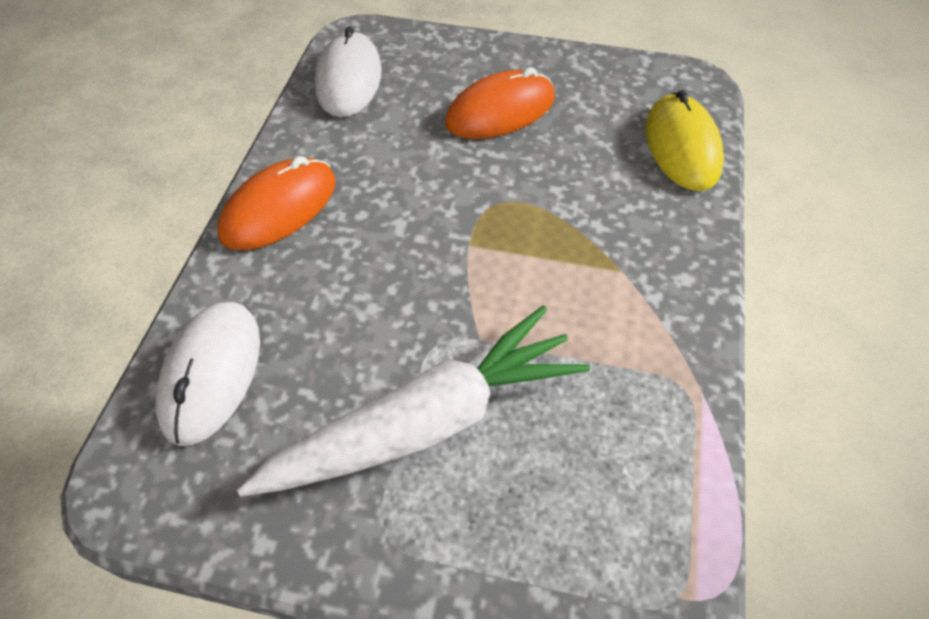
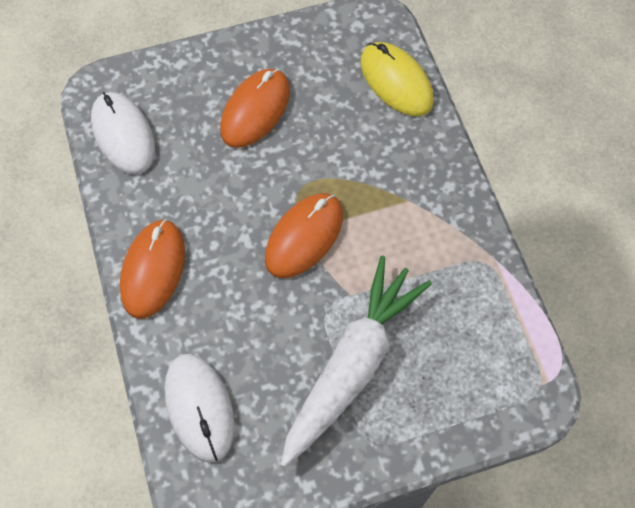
camera: 30 degrees left, 10 degrees up
none -> orange mouse [265,193,343,278]

